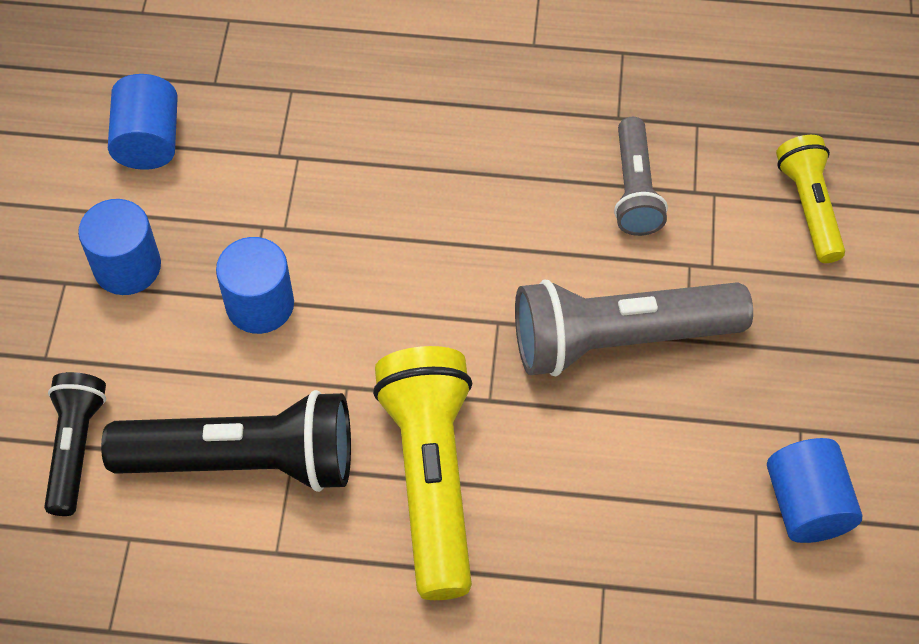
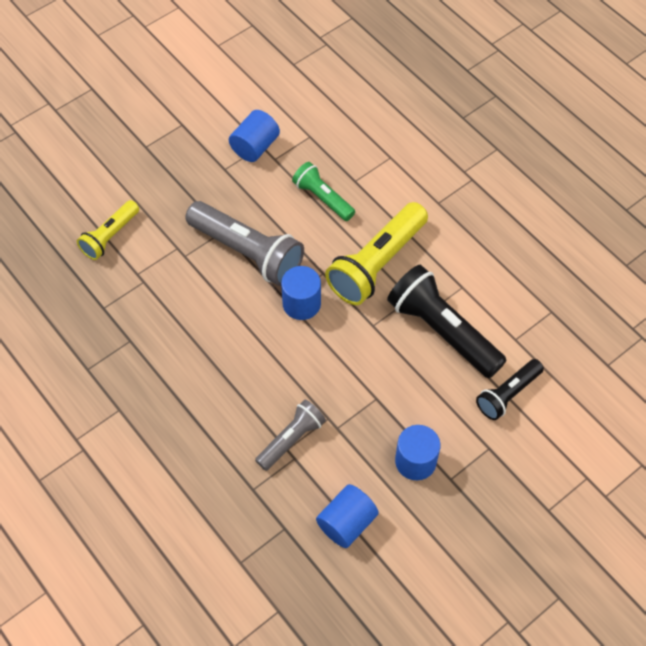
camera: 135 degrees left, 0 degrees up
blue cylinder [216,237,294,334] -> blue cylinder moved to [281,266,321,320]
grey flashlight [614,117,668,236] -> grey flashlight moved to [255,400,326,471]
none -> green flashlight [292,162,355,221]

